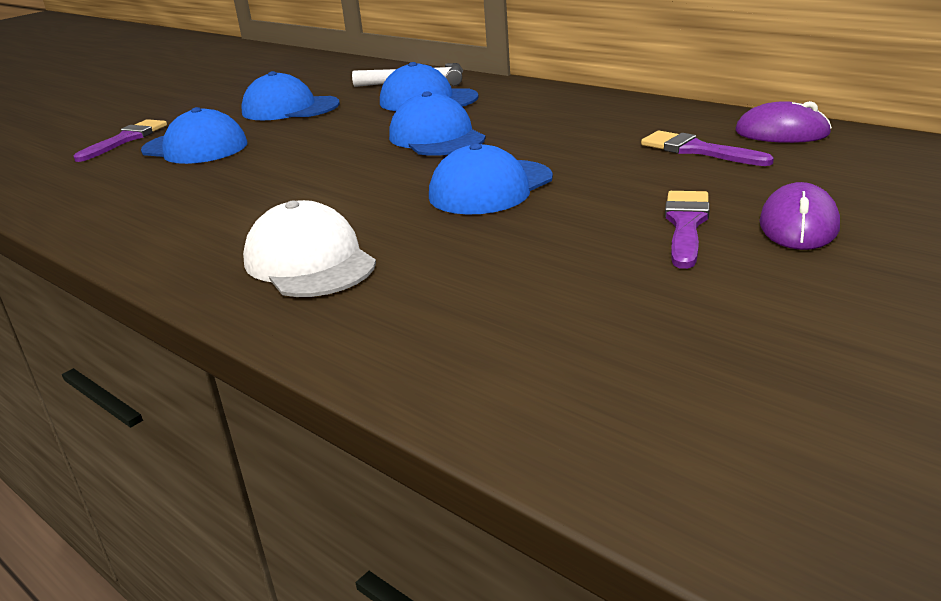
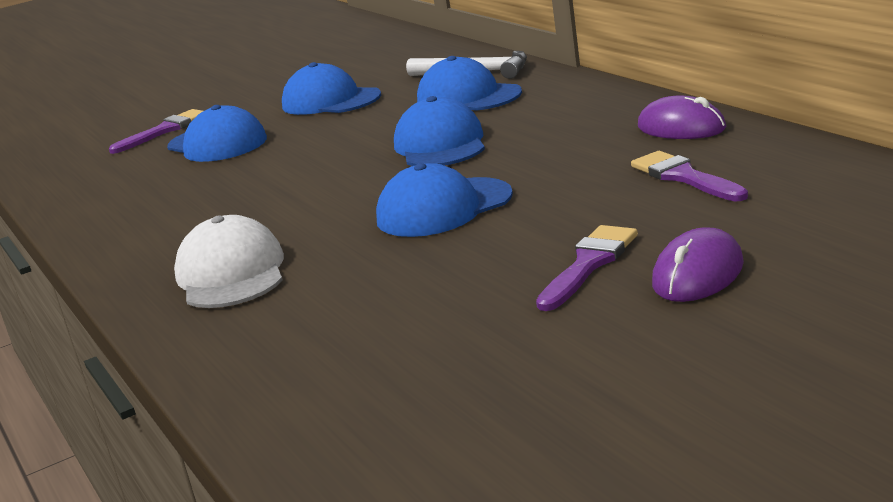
camera: 20 degrees right, 5 degrees down
purple mouse [735,101,832,143] -> purple mouse moved to [638,95,727,139]

